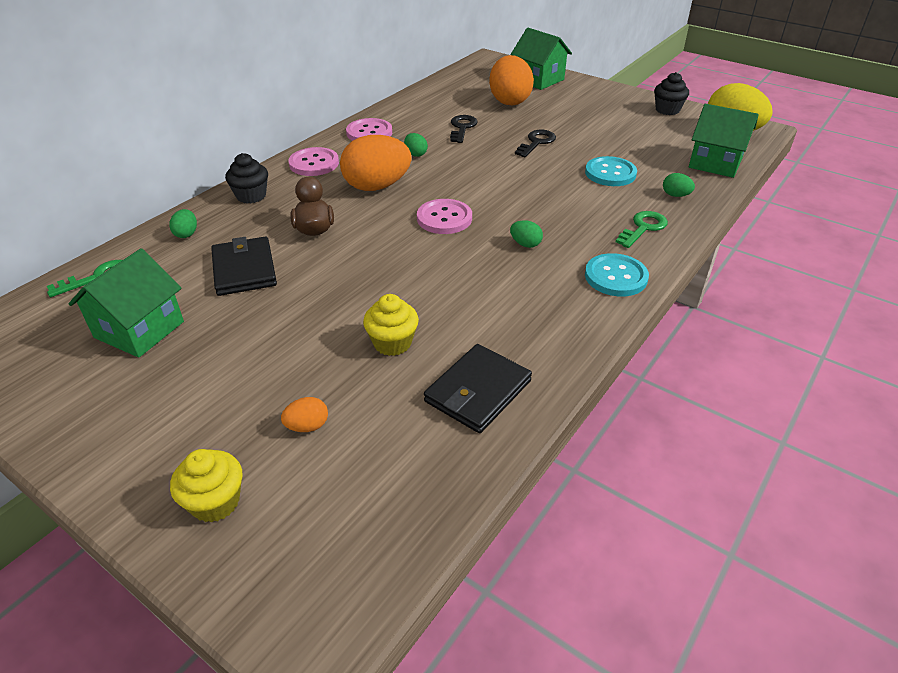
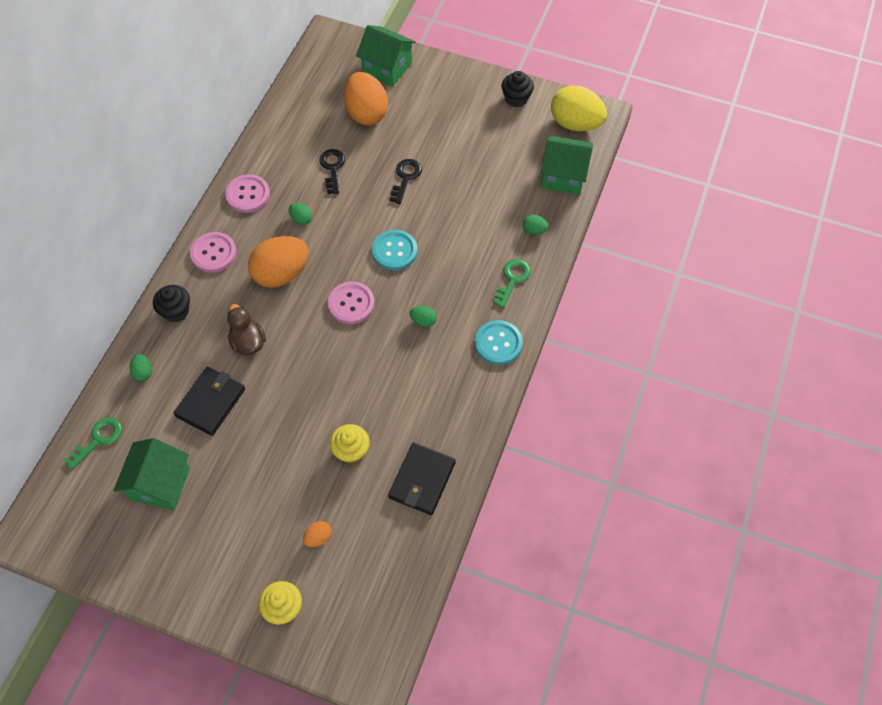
camera: 15 degrees left, 20 degrees up
black wallet [211,237,277,296] -> black wallet turned 60 degrees clockwise [173,367,245,436]
turquoise button [585,156,637,186] -> turquoise button moved to [372,230,417,270]

